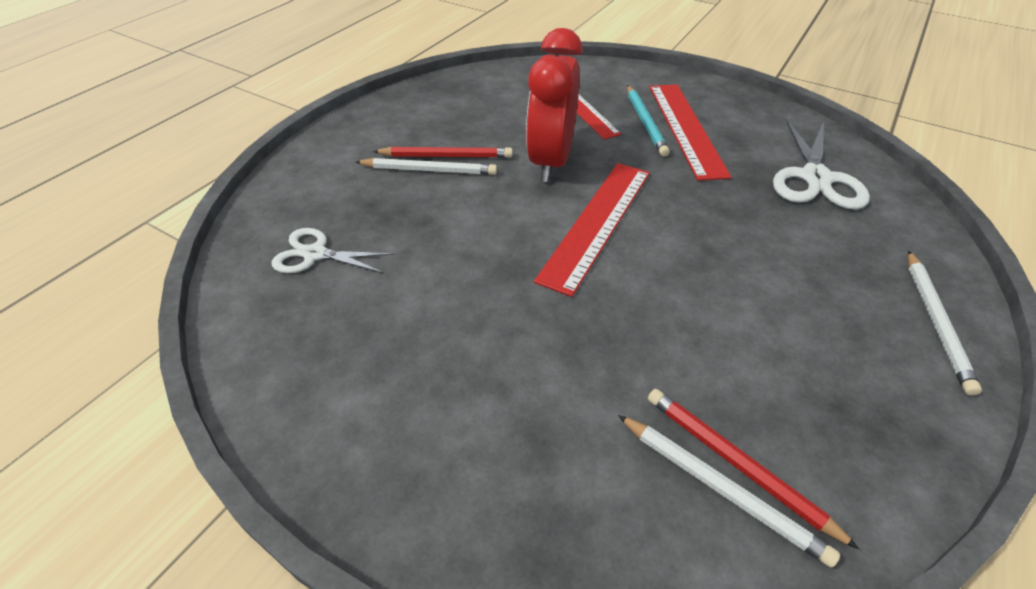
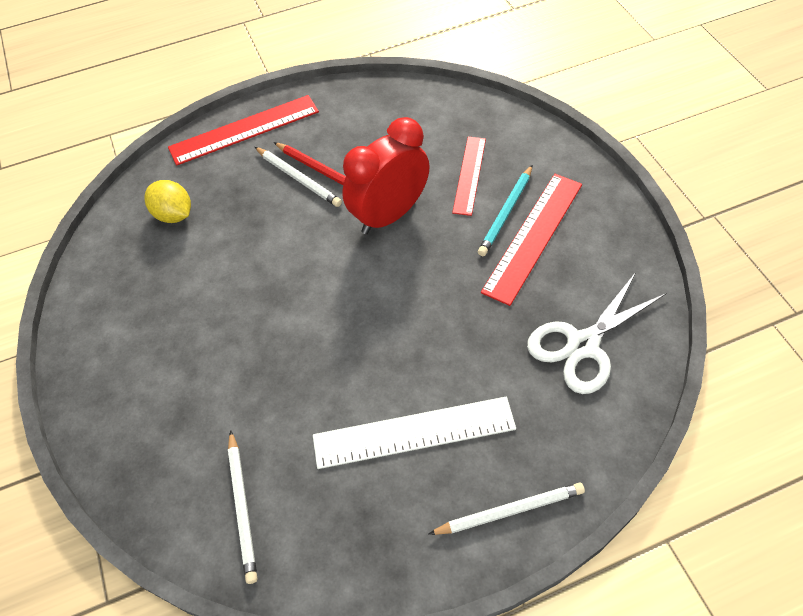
camera: 40 degrees right, 10 degrees up
white scissors [272,228,395,273] -> yellow lemon [144,180,191,223]
red ruler [534,163,650,297] -> red ruler moved to [168,95,319,166]
red pencil [648,389,859,549] -> none
white pencil [908,251,982,396] -> white pencil turned 150 degrees counterclockwise [428,482,585,535]
none -> white ruler [313,396,516,469]

